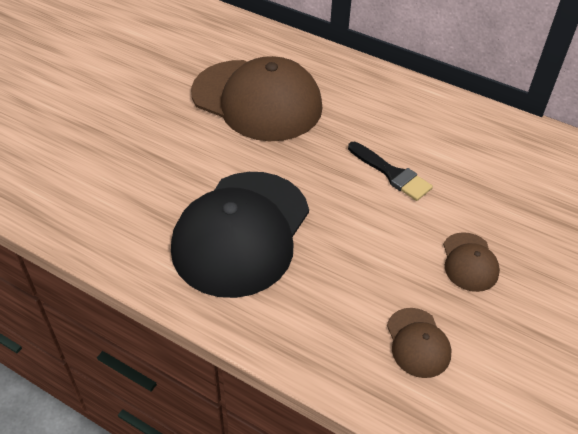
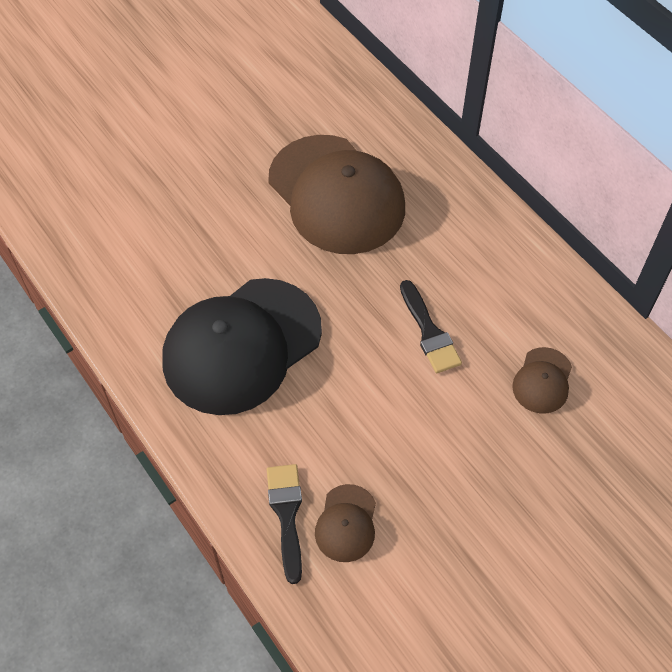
camera: 25 degrees right, 10 degrees up
brown cap [443,232,500,292] -> brown cap moved to [512,347,572,414]
none -> black brush [267,464,302,584]

